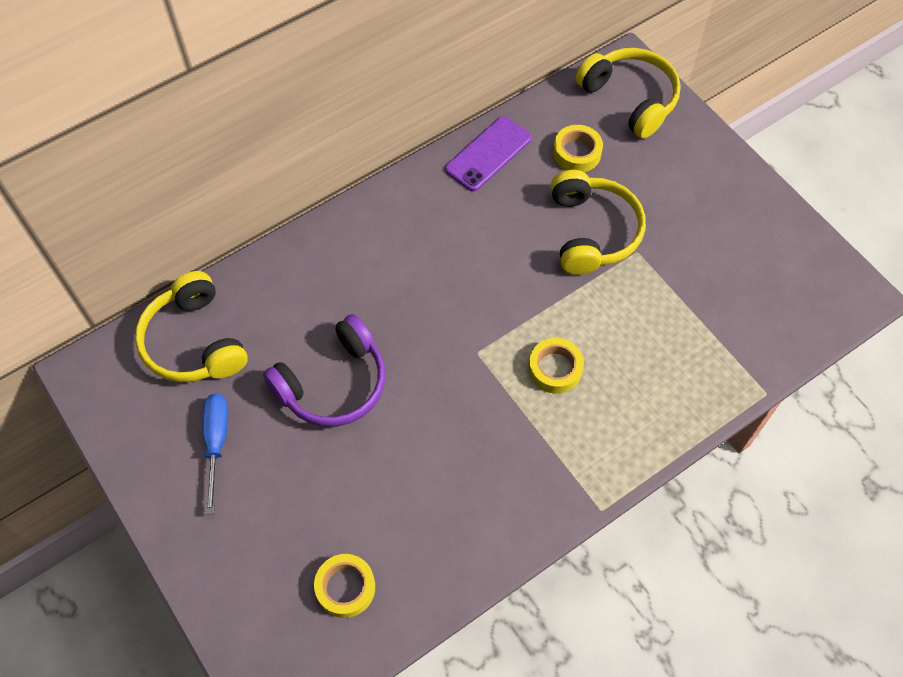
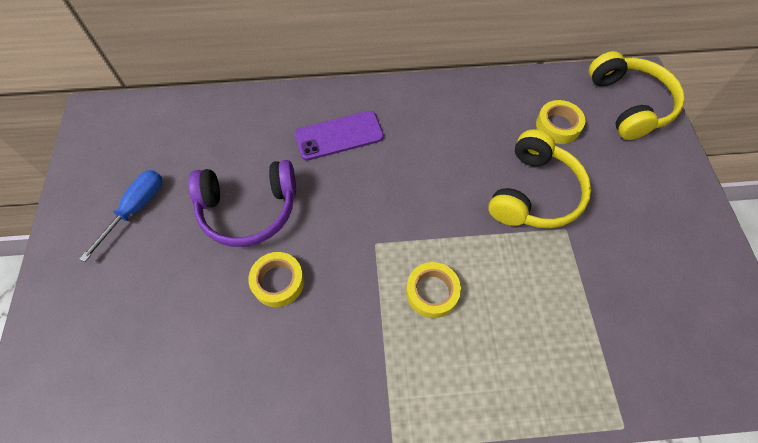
camera: 30 degrees right, 0 degrees up
yellow headphones [135,271,248,382] -> none
yellow tape [314,554,375,618] -> yellow tape moved to [248,252,304,307]
purple phone [445,116,531,191] -> purple phone moved to [295,111,384,160]

